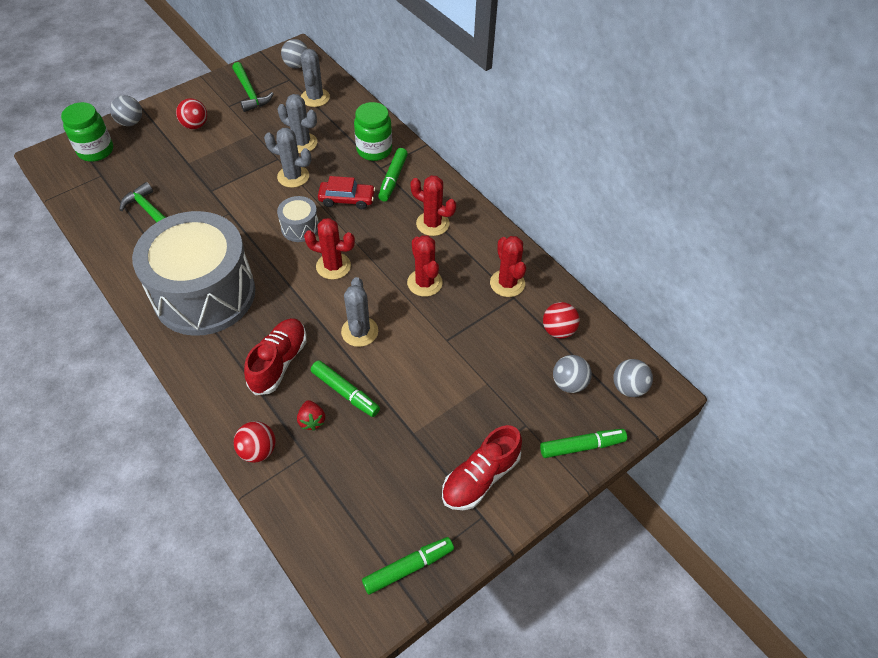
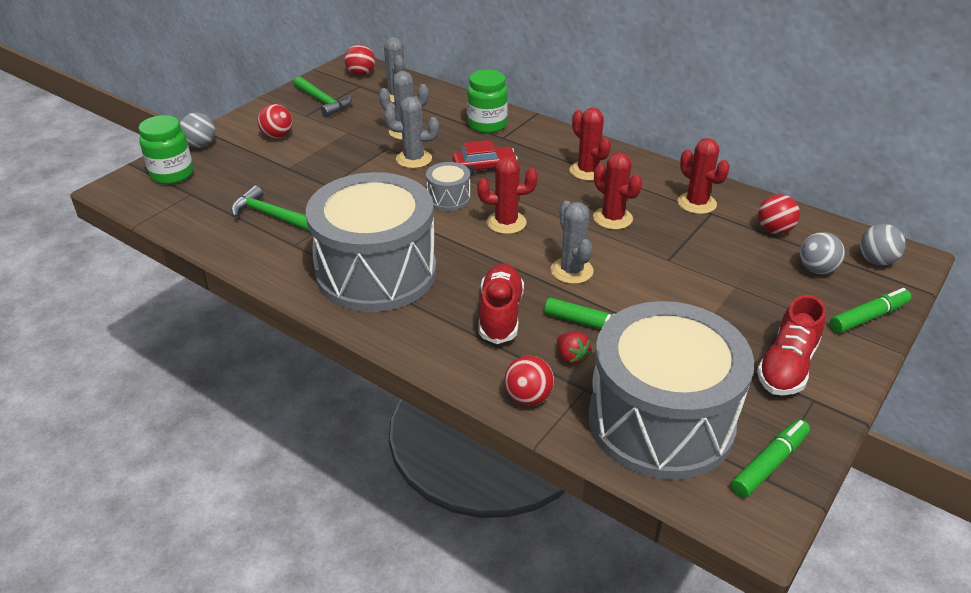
camera: 15 degrees left, 15 degrees down
grey ball [281,39,308,69] -> red ball [344,44,375,76]
green marker [378,148,408,202] -> none
red cactus [410,175,456,236] -> red cactus turned 45 degrees clockwise [570,108,611,181]
none -> grey drum [588,301,754,480]

